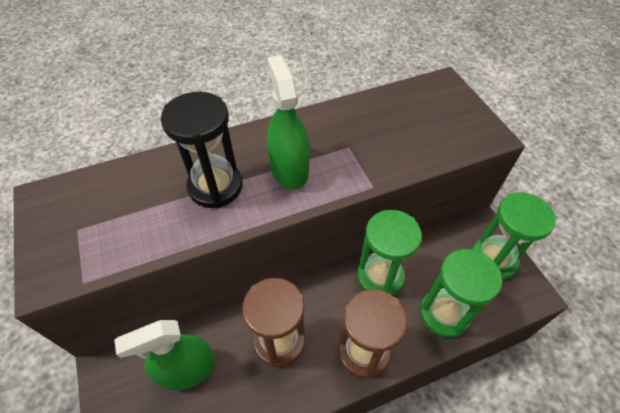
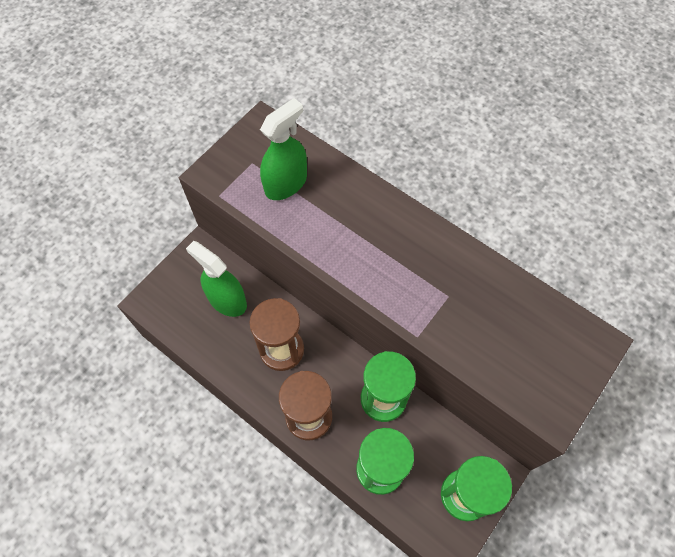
camera: 60 degrees right, 10 degrees up
black hourglass [161,92,242,208] -> none
green spray bottle [267,55,310,190] -> green spray bottle moved to [260,98,307,200]

